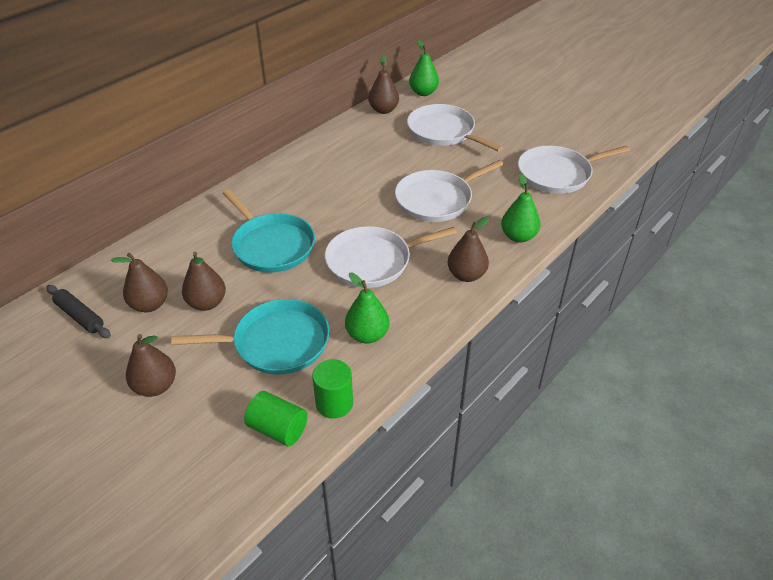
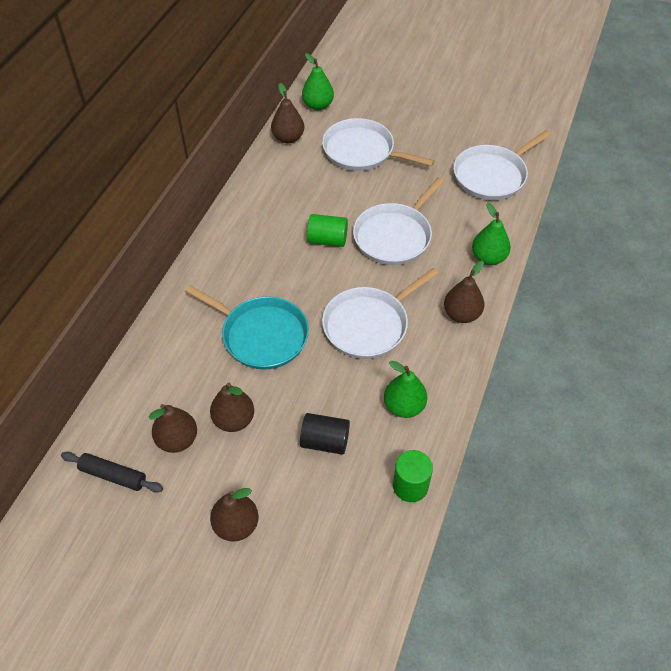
camera: 20 degrees left, 10 degrees up
turquoise pan [171,299,329,375] -> black cylinder [300,413,350,455]
green cylinder [244,391,308,446] -> green cylinder moved to [307,214,348,247]

